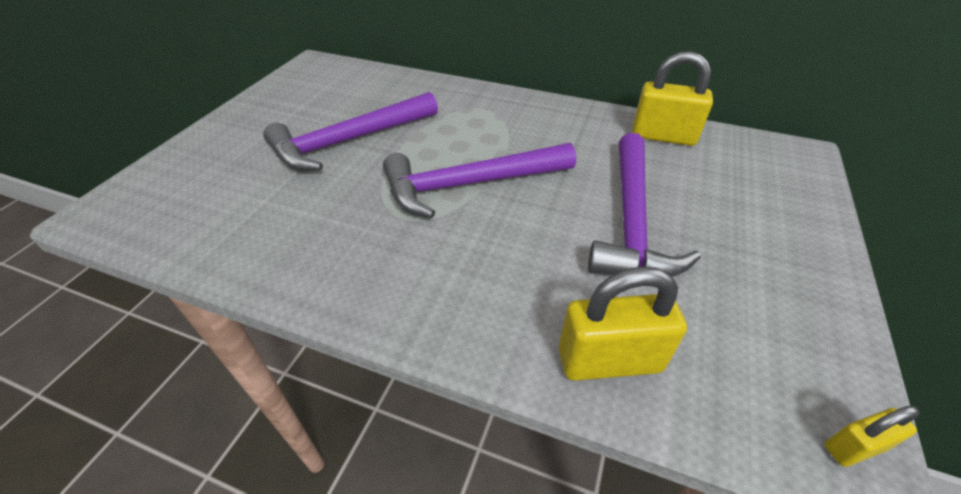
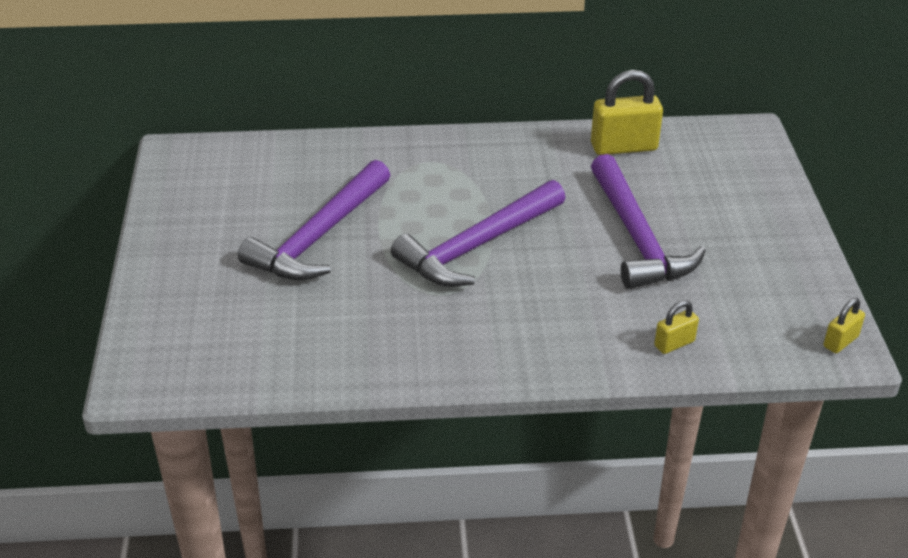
camera: 25 degrees left, 5 degrees down
yellow padlock [559,267,687,381] -> yellow padlock [654,300,699,354], size x0.53

